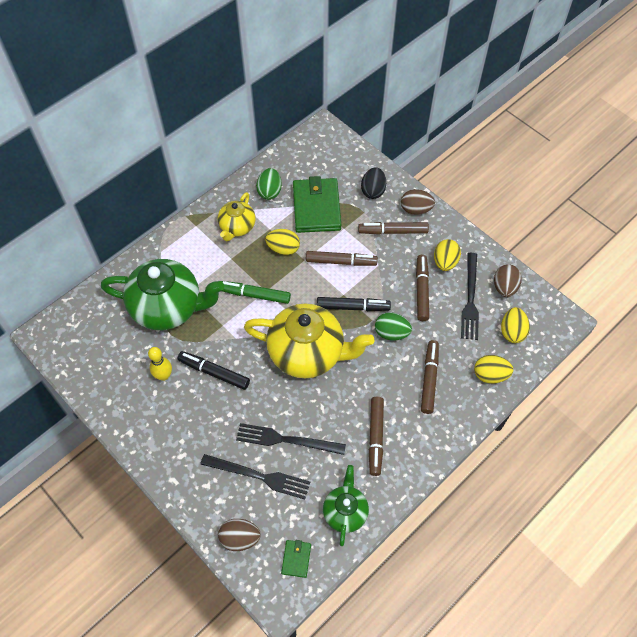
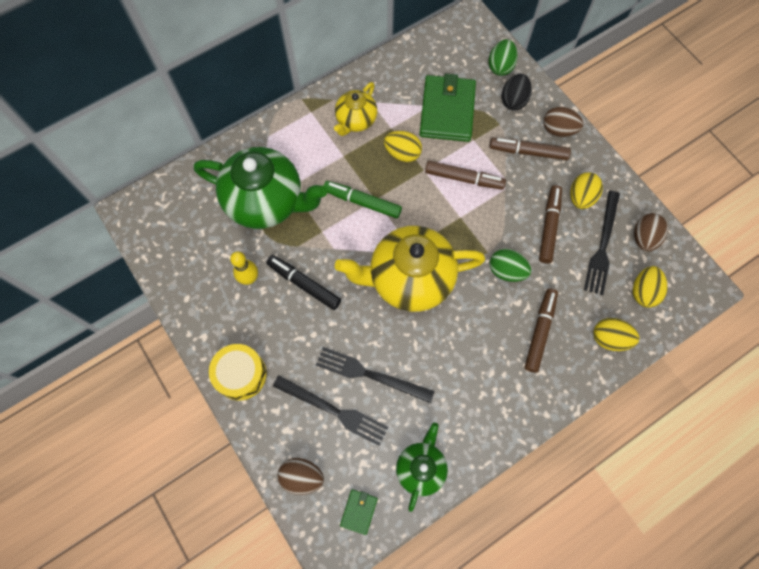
camera: 10 degrees right, 10 degrees up
yellow teapot [244,304,375,378] -> yellow teapot turned 150 degrees clockwise [335,226,485,312]
green egg [256,168,282,200] -> green egg moved to [489,39,518,76]
black marker [317,297,391,311] -> none
brown marker [369,397,384,476] -> none
none -> yellow drum [209,344,267,401]

